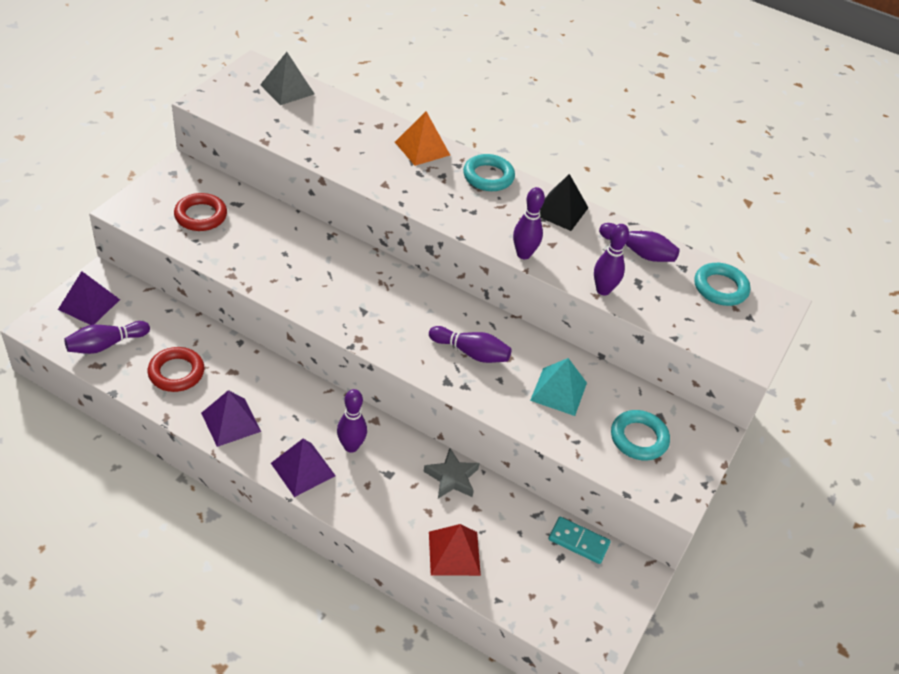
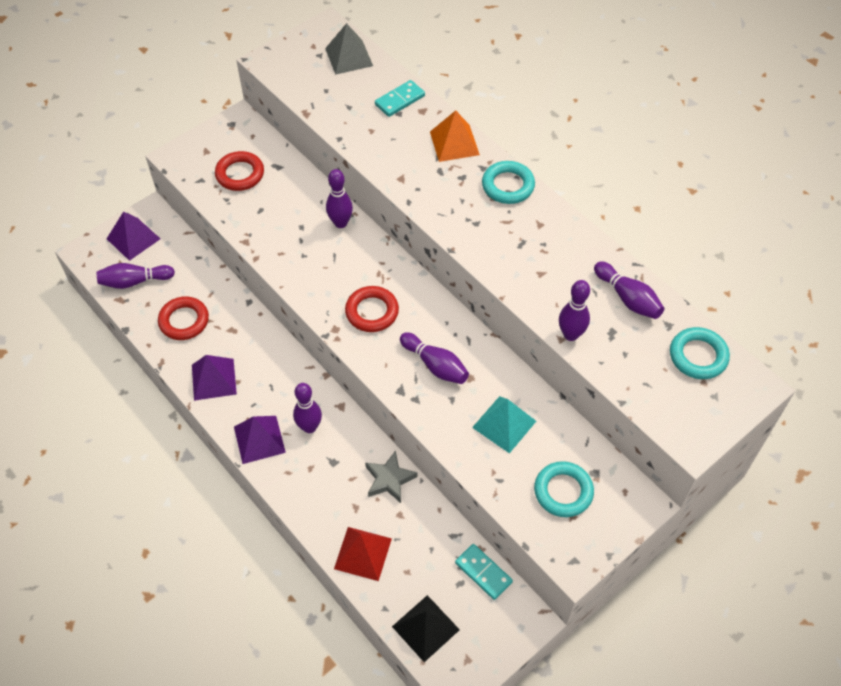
camera: 25 degrees right, 10 degrees up
purple bowling pin [513,187,545,259] -> purple bowling pin moved to [326,169,353,228]
black pyramid [540,174,588,231] -> black pyramid moved to [392,595,460,662]
none -> red ring [345,286,399,332]
none -> turquoise domino [375,80,425,117]

